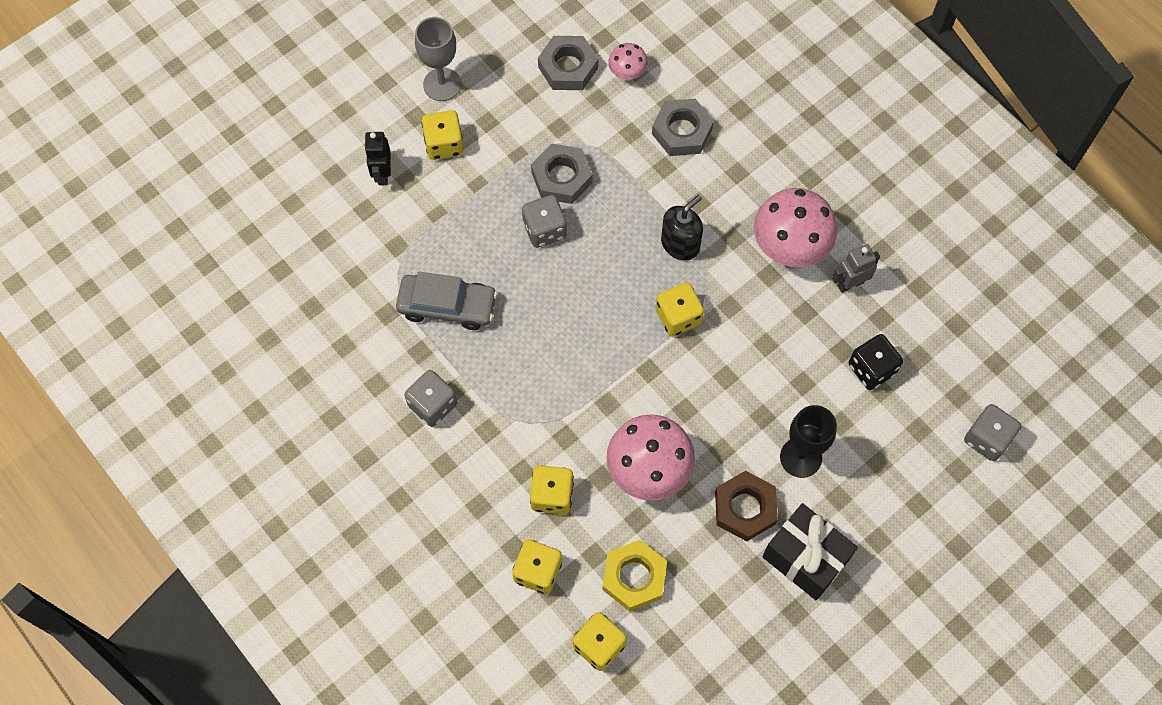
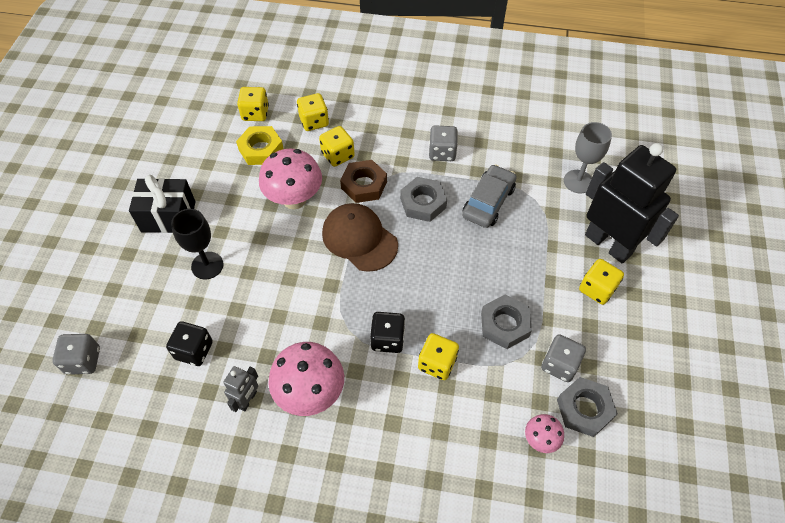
camera: 140 degrees right, 10 degrees down
black robot [364,132,391,185] -> black robot [585,143,679,264], size x2.33
grey car [396,271,497,330] -> grey car turned 150 degrees clockwise [462,164,517,228]
grey goblet [415,17,461,101] -> grey goblet moved to [564,122,612,193]
grey dice [522,195,567,248] -> grey dice moved to [541,334,586,382]
grey nut [652,99,714,156] -> grey nut moved to [400,177,447,222]
yellow dice [656,282,704,337] -> yellow dice moved to [418,333,459,380]
black soap dispenser [661,195,703,261] -> black dice [370,312,405,353]
brown nut [715,471,778,541] -> brown nut moved to [340,160,387,203]
none -> brown cap [322,203,398,272]

